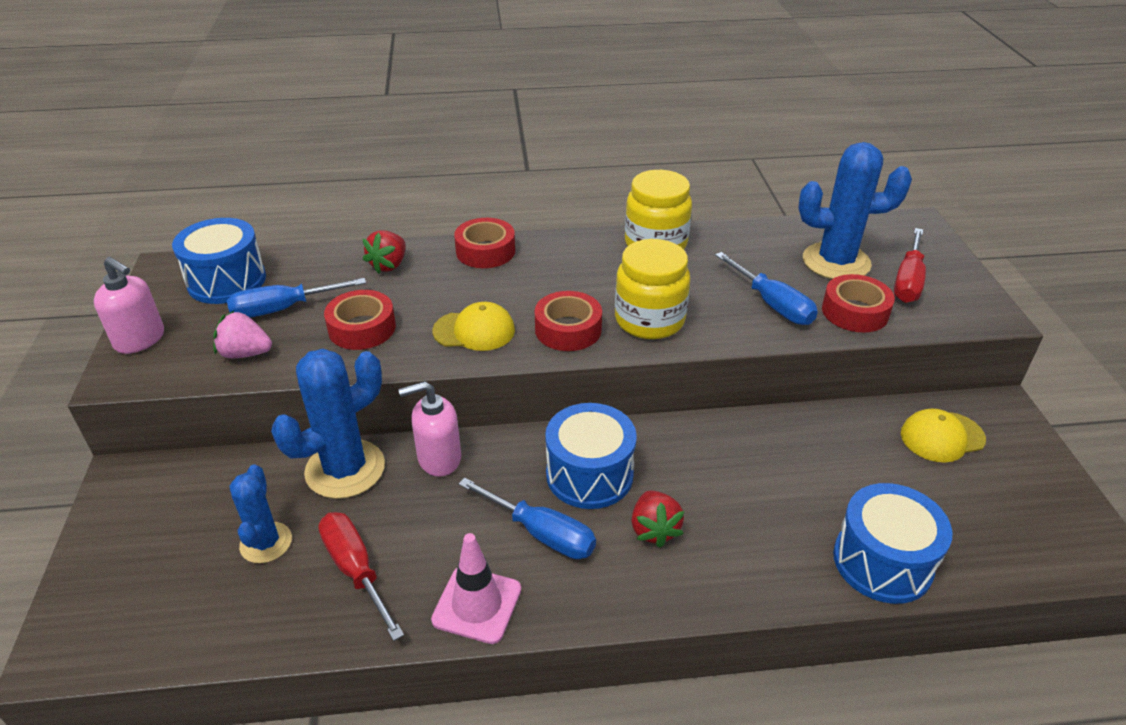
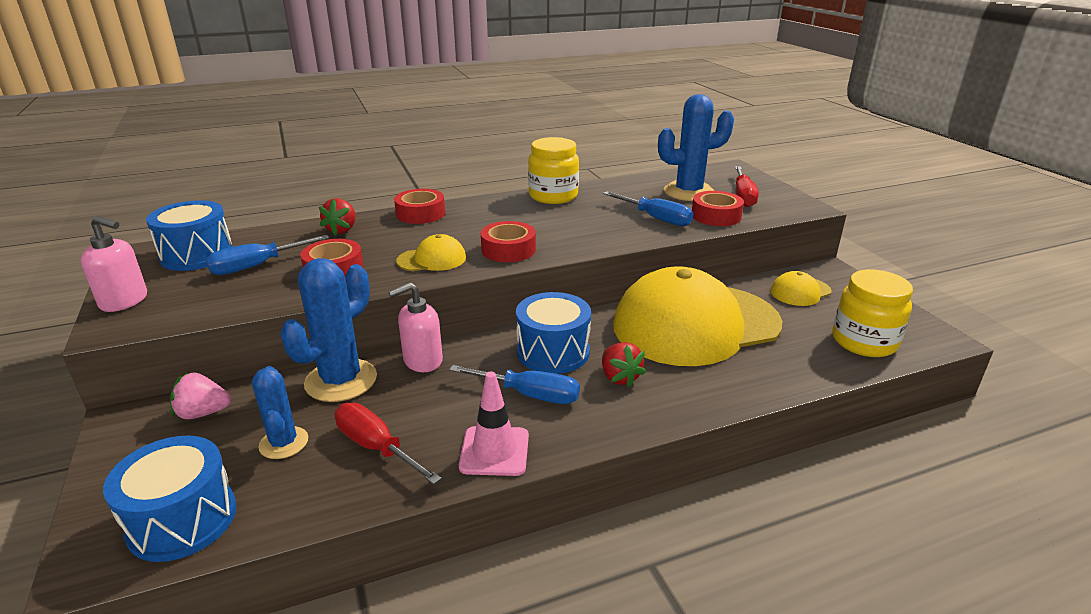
camera: 15 degrees left, 10 degrees down
pink strawberry [213,311,272,358] -> pink strawberry moved to [170,373,231,419]
yellow jar [615,239,690,339] -> yellow jar moved to [832,269,913,357]
blue drum [833,483,953,604] -> blue drum moved to [103,436,237,562]
none -> yellow cap [613,266,782,366]

